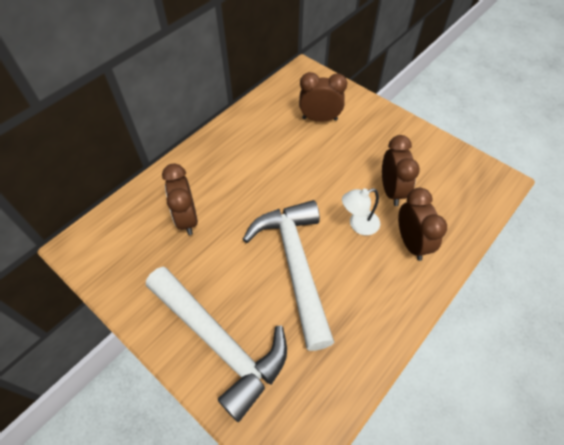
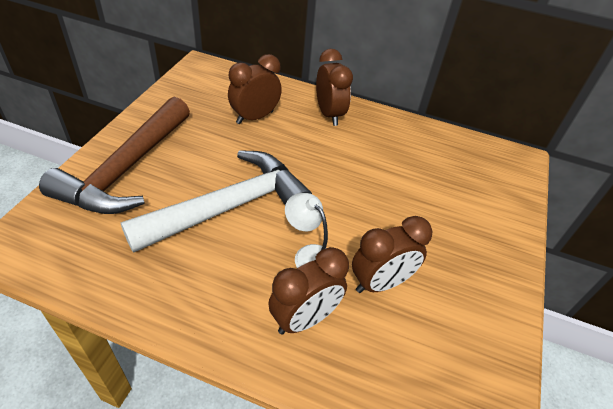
camera: 65 degrees right, 10 degrees down
white hammer [146,267,287,422] -> brown hammer [39,97,190,214]
brown clock [299,72,347,122] -> brown clock moved to [316,49,353,126]

